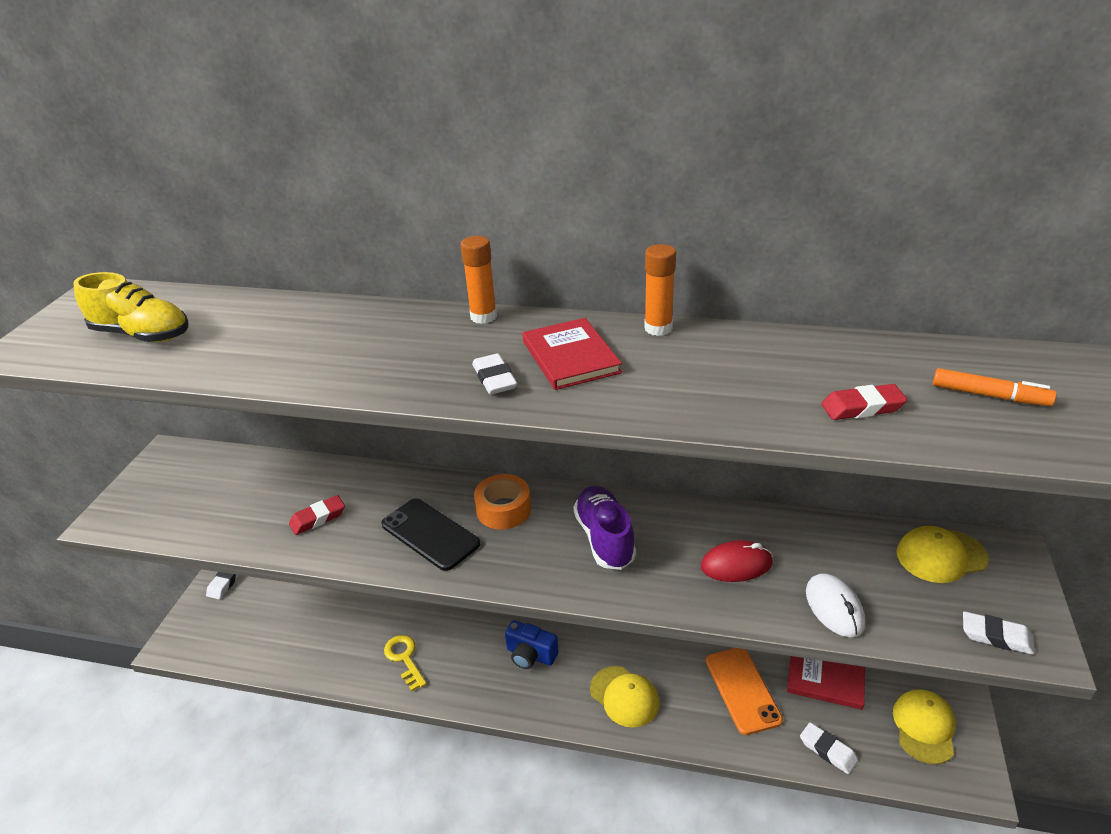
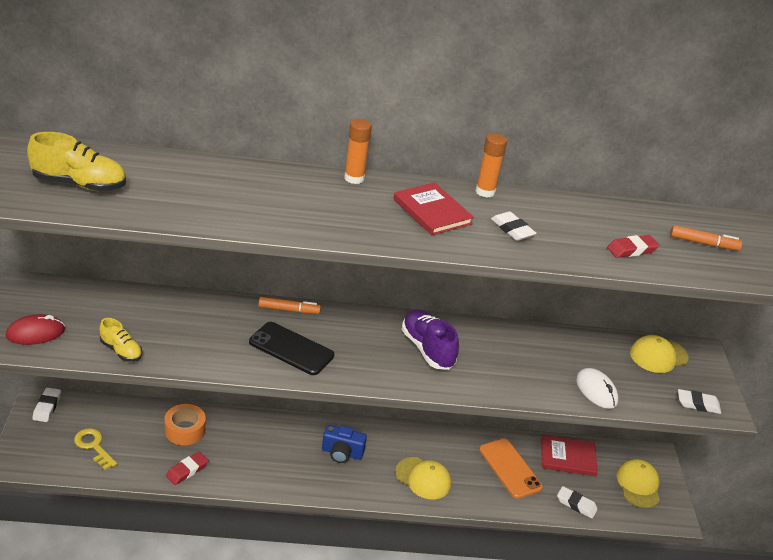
camera: 20 degrees left, 0 degrees up
red eraser [289,495,345,535] -> red eraser moved to [166,452,208,485]
yellow key [384,635,427,691] -> yellow key moved to [74,428,117,470]
white eraser [472,353,517,395] -> white eraser moved to [491,211,536,241]
orange tape [474,474,531,530] -> orange tape moved to [164,404,206,445]
red mouse [701,540,773,582] -> red mouse moved to [6,314,65,345]
none -> yellow shoe [99,318,142,362]
none -> orange marker [258,297,321,314]

